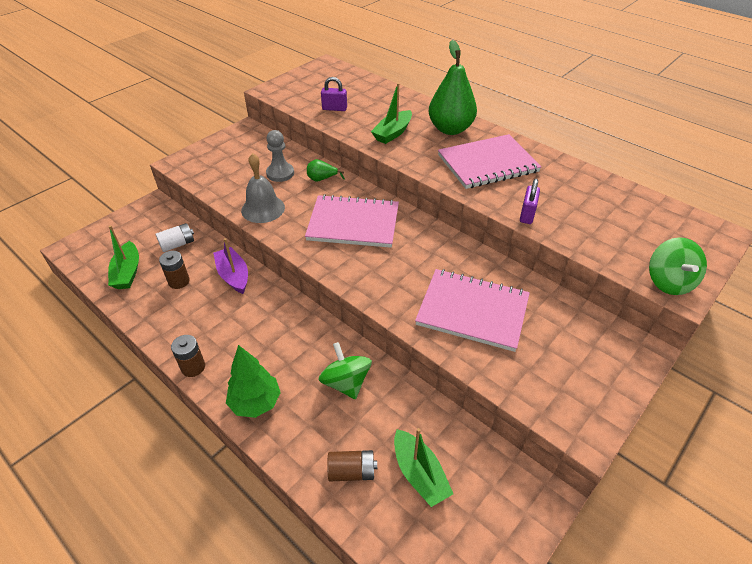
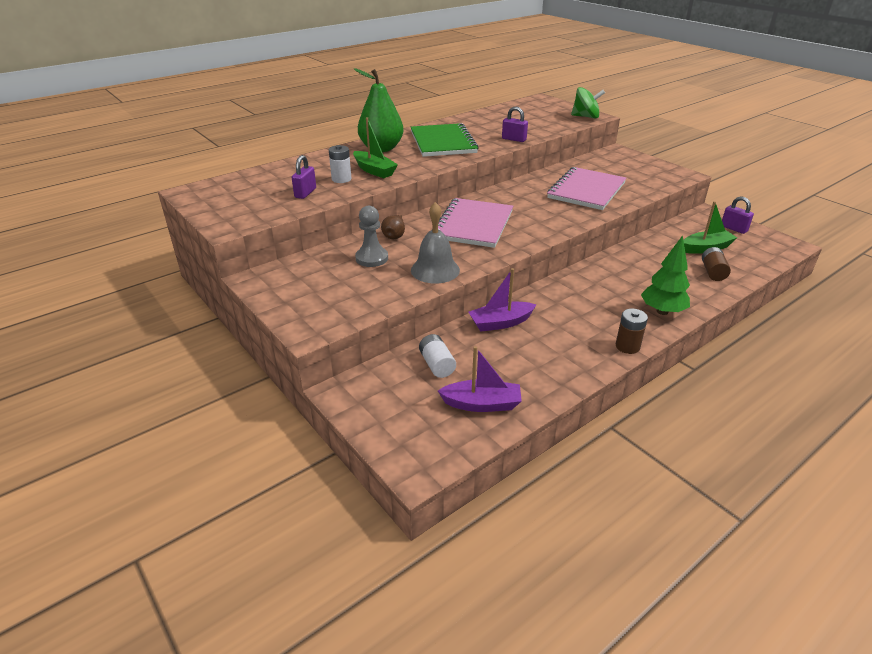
camera: 80 degrees left, 10 degrees down
green boat [108,225,139,289] -> purple boat [438,346,522,412]
brown battery [159,251,190,289] -> none
green pear [307,159,345,181] -> brown pear [381,215,405,239]
green spinning top [318,342,372,400] -> none
pink notebook [438,134,542,189] -> green notebook [411,123,479,157]
none -> white battery [329,145,351,183]
none -> purple padlock [722,197,754,234]

